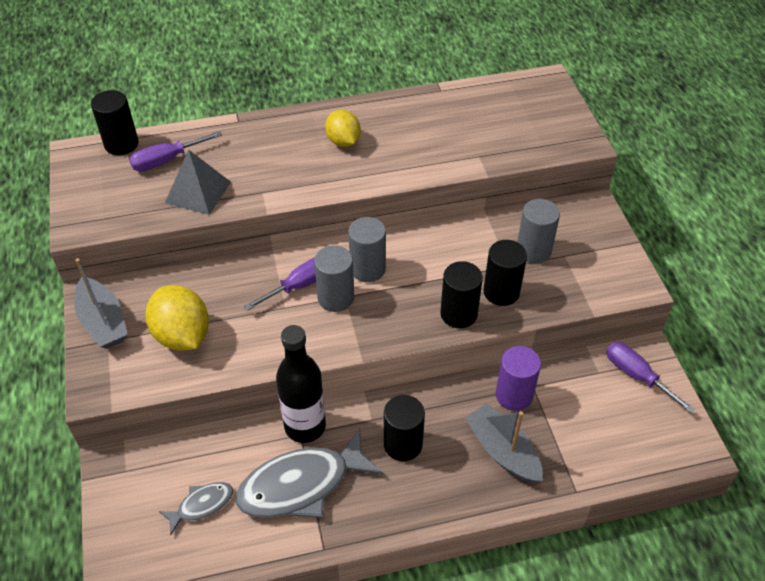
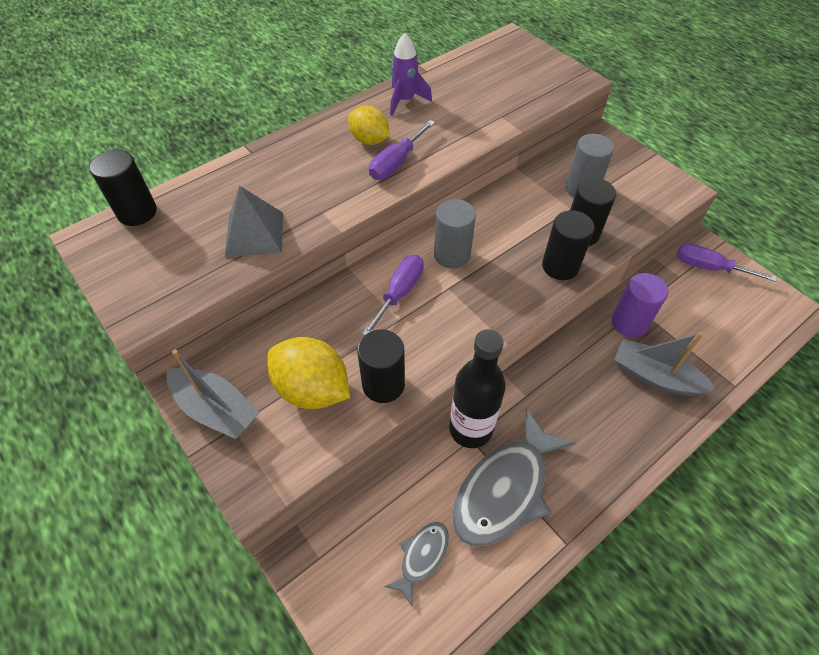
camera: 25 degrees left, 5 degrees up
purple screwdriver [129,131,222,171] -> purple screwdriver moved to [369,120,435,180]
grey cylinder [314,245,354,312] -> none
black cylinder [384,395,425,461] -> black cylinder moved to [357,329,405,403]
none -> purple rocket [390,33,432,115]

